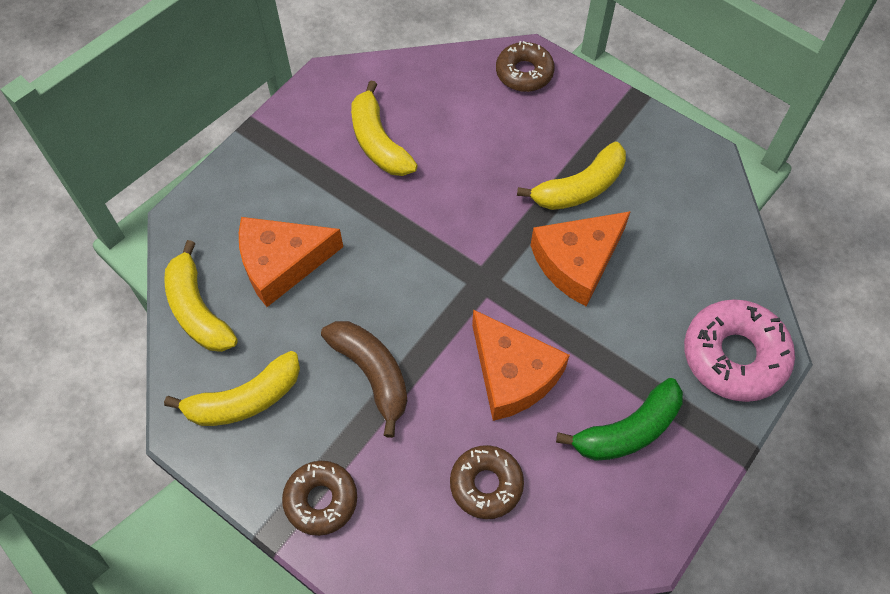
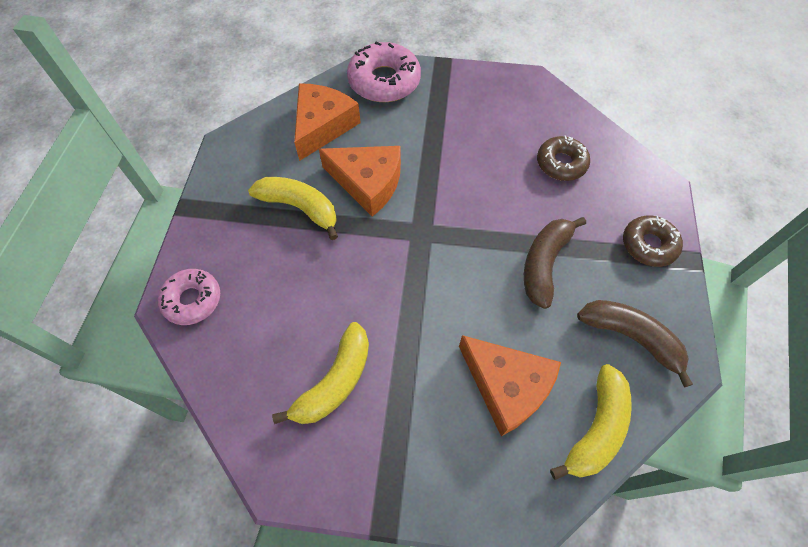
camera: 120 degrees left, 0 degrees up
yellow banana [164,351,300,426] -> brown banana [577,300,693,388]
orange cheese [472,309,570,421] -> orange cheese moved to [294,83,361,161]
brown donut [496,41,555,92] -> pink donut [158,269,220,325]
green banana [556,378,683,461] -> none

